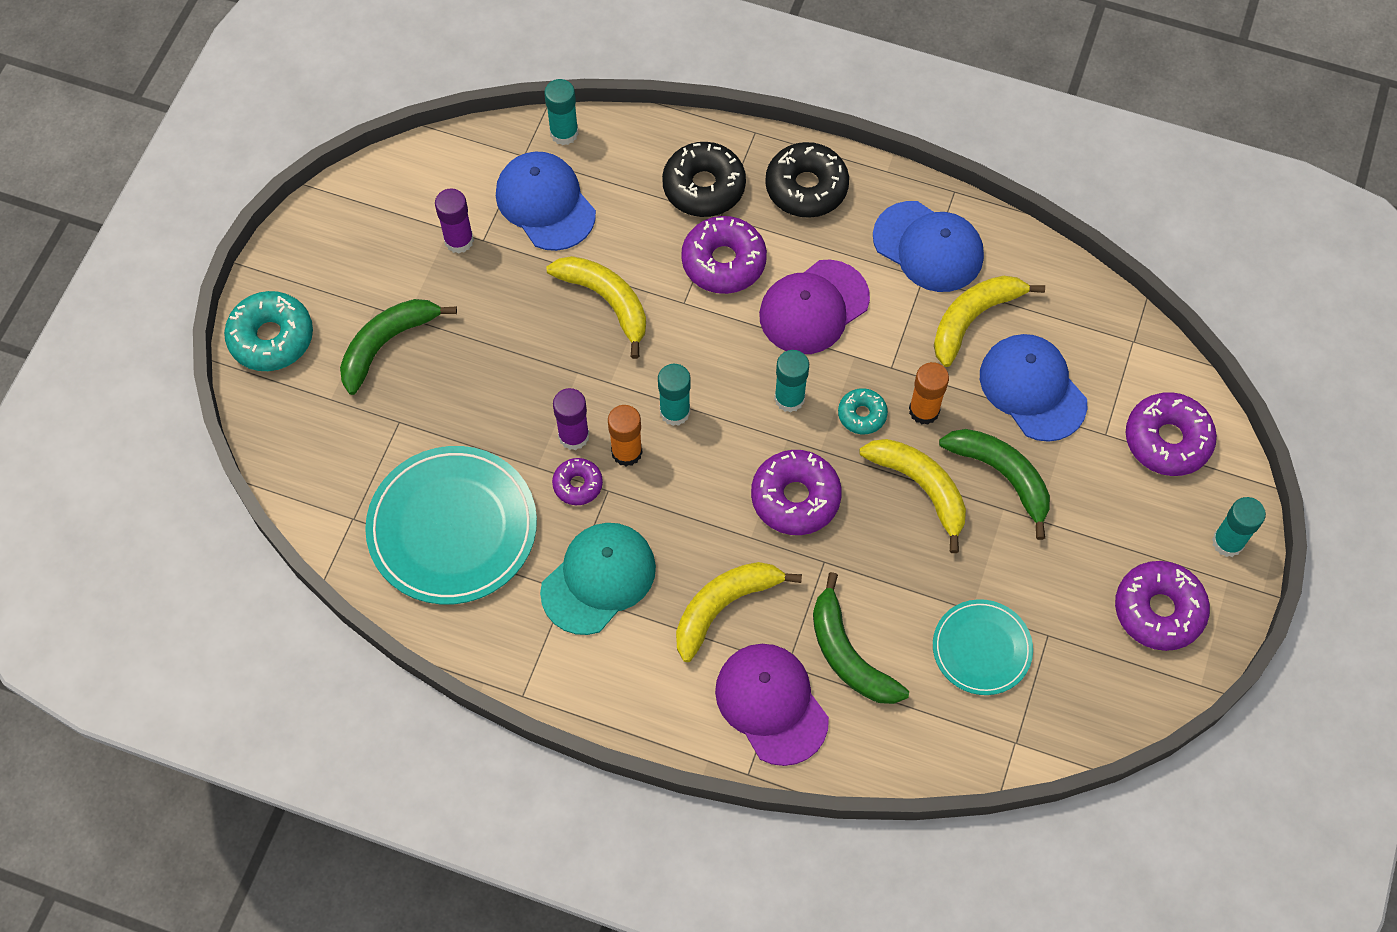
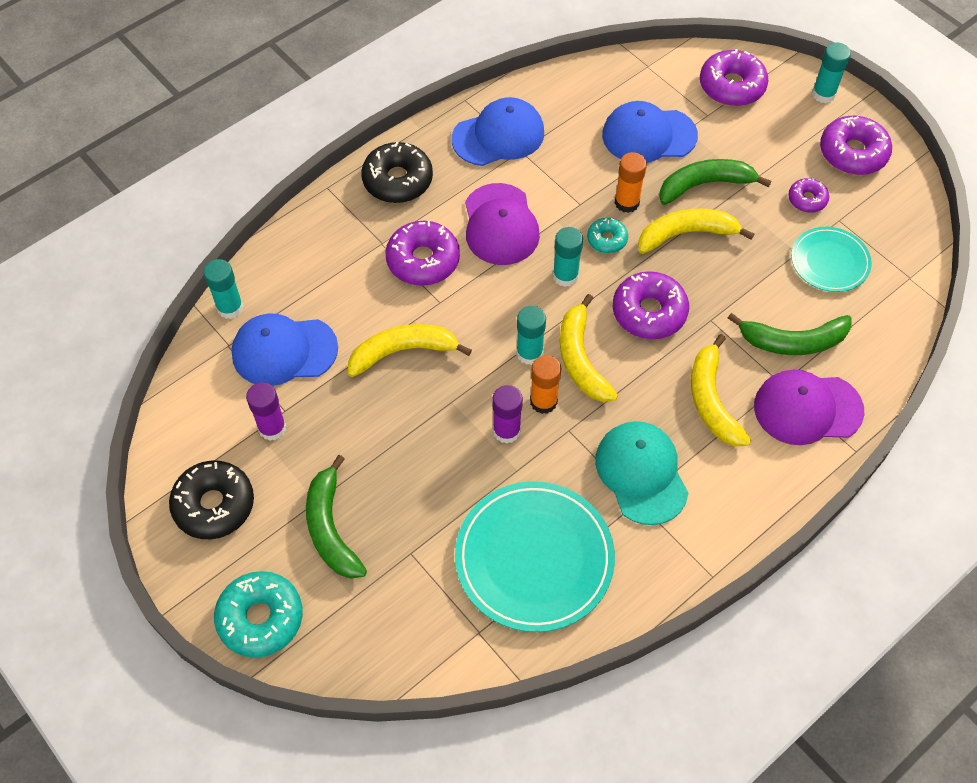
camera: 60 degrees left, 5 degrees down
purple donut [552,458,603,505] -> purple donut moved to [788,178,829,213]
black donut [662,142,746,217] -> black donut moved to [169,460,254,539]
yellow banana [934,276,1045,367] -> yellow banana moved to [560,294,618,402]

